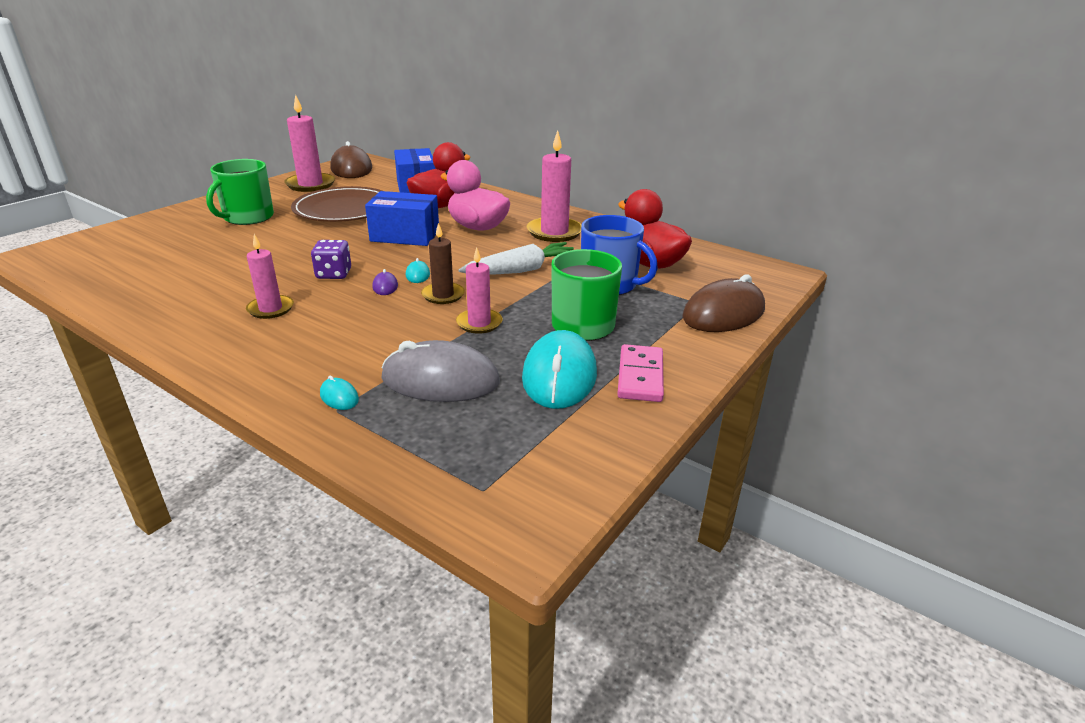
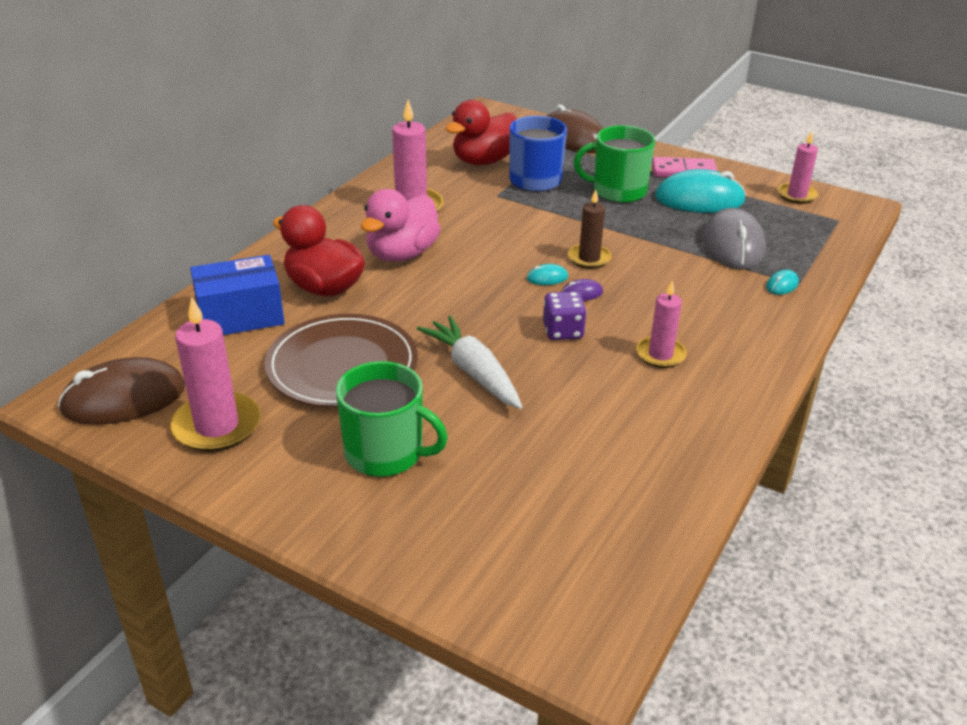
camera: 95 degrees left, 5 degrees up
blue box [365,191,439,246] -> none
pink candle [456,247,503,334] -> pink candle moved to [778,131,818,204]
white carrot [458,242,574,274] -> white carrot moved to [417,315,522,409]

